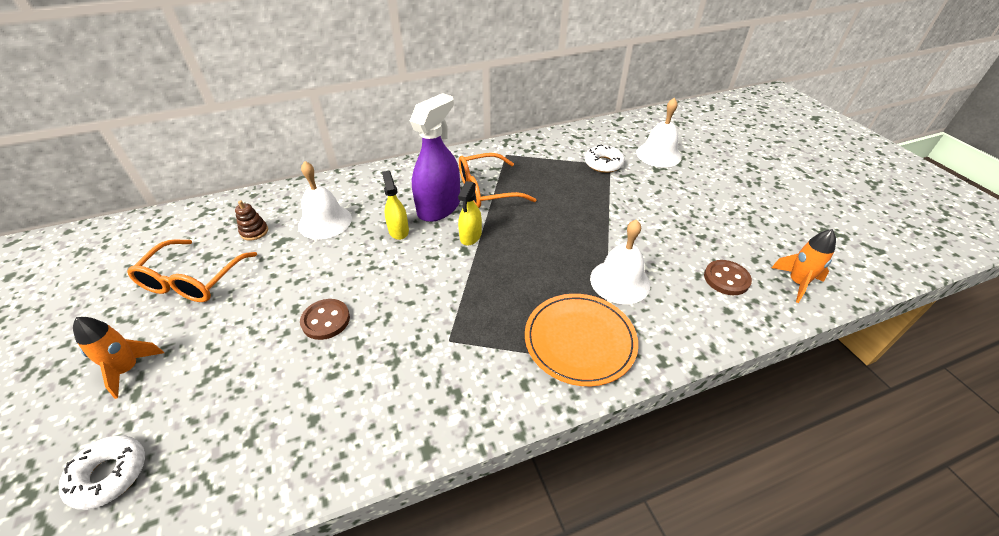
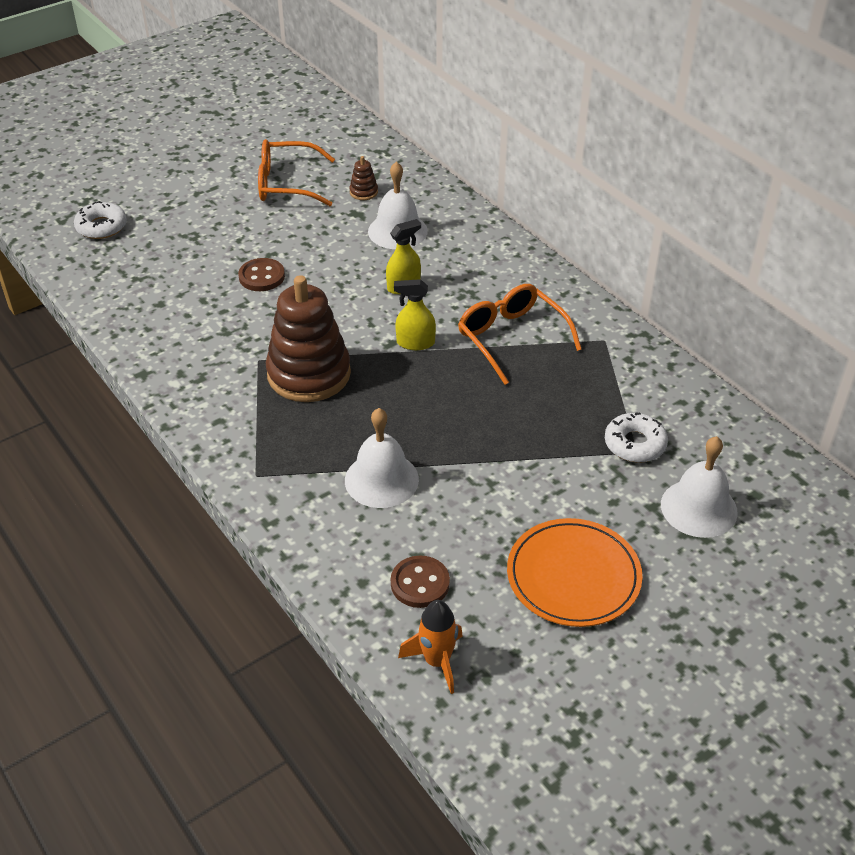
camera: 75 degrees right, 0 degrees up
orange rocket [73,317,164,399] -> none
purple spray bottle [410,93,460,222] -> none
orange plate [525,294,638,386] -> orange plate moved to [507,518,642,627]
none -> brown stacking toy [266,275,351,402]

